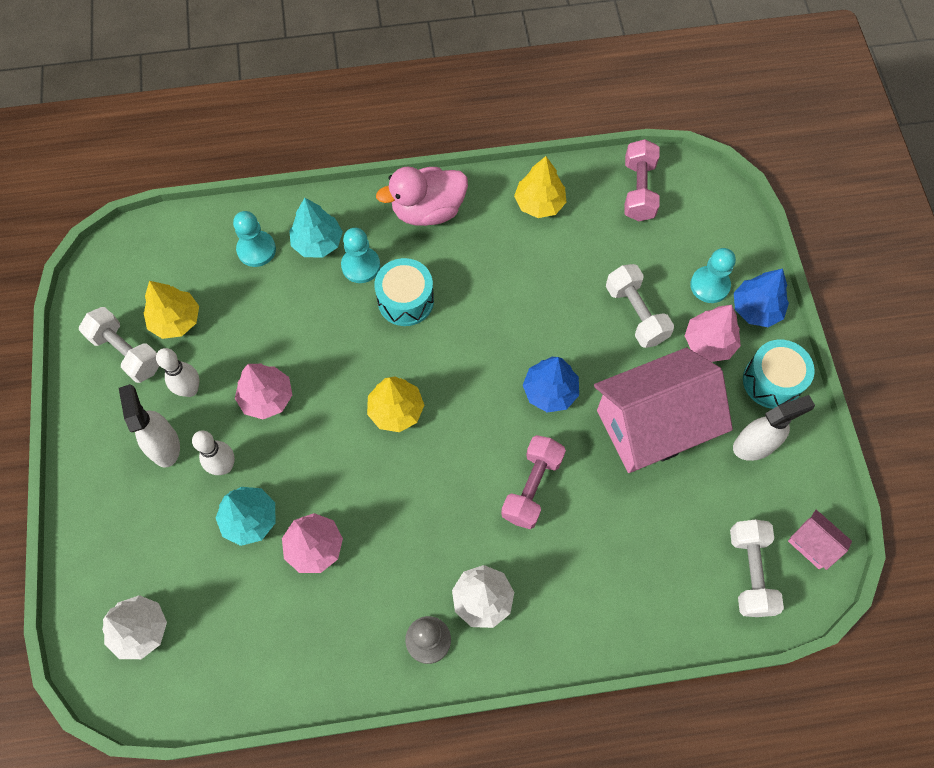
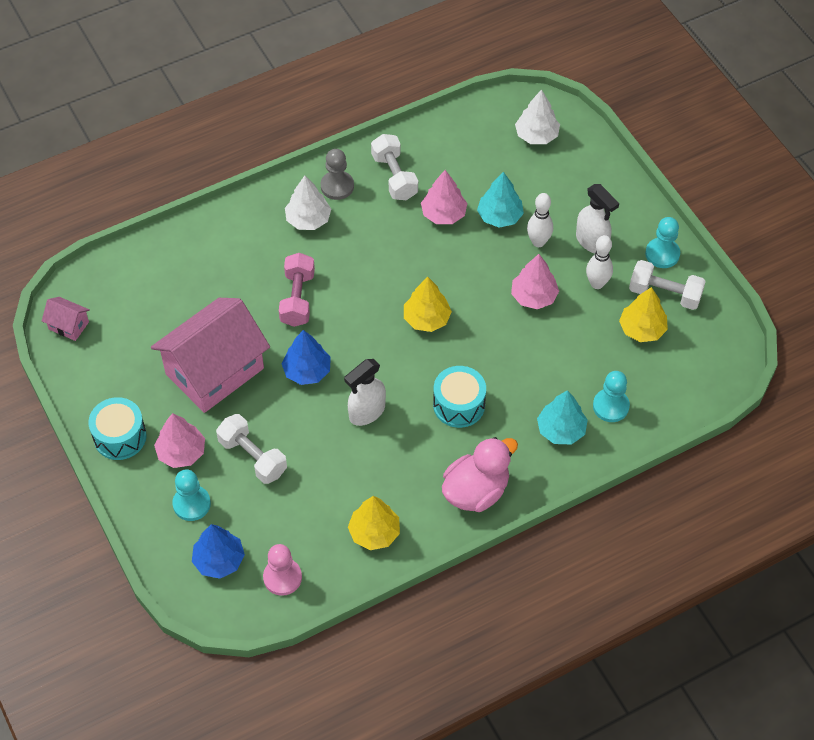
camera: 160 degrees right, 10 degrees down
turquoise pawn [341,228,380,283] -> turquoise pawn moved to [645,217,680,268]
pink dumbbell [624,139,660,221] -> pink pawn [263,544,302,596]
white dumbbell [730,519,784,617] -> white dumbbell moved to [371,134,418,200]
white spray bottle [733,395,815,461] -> white spray bottle moved to [344,359,386,426]
blue tree [734,269,789,327] -> blue tree moved to [192,524,245,579]

